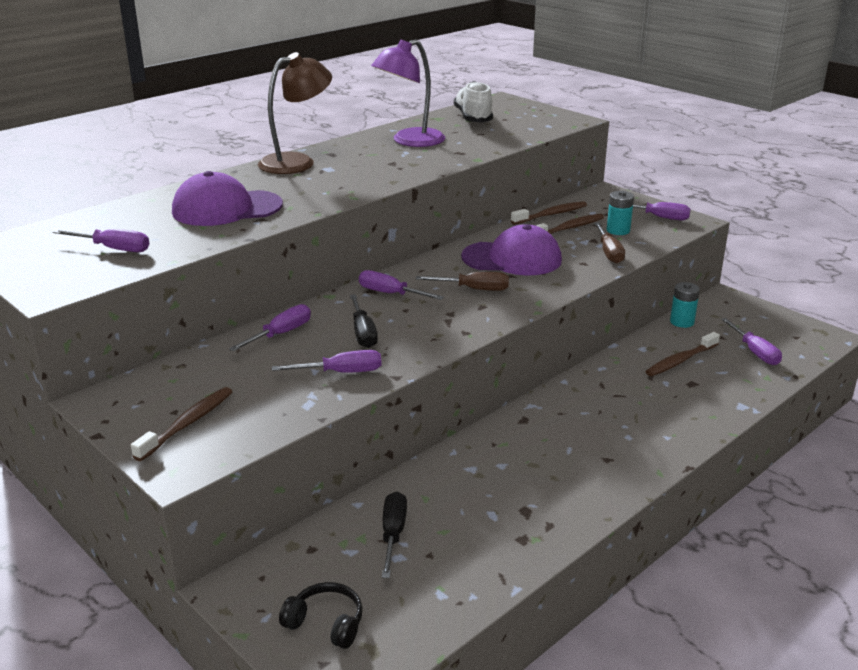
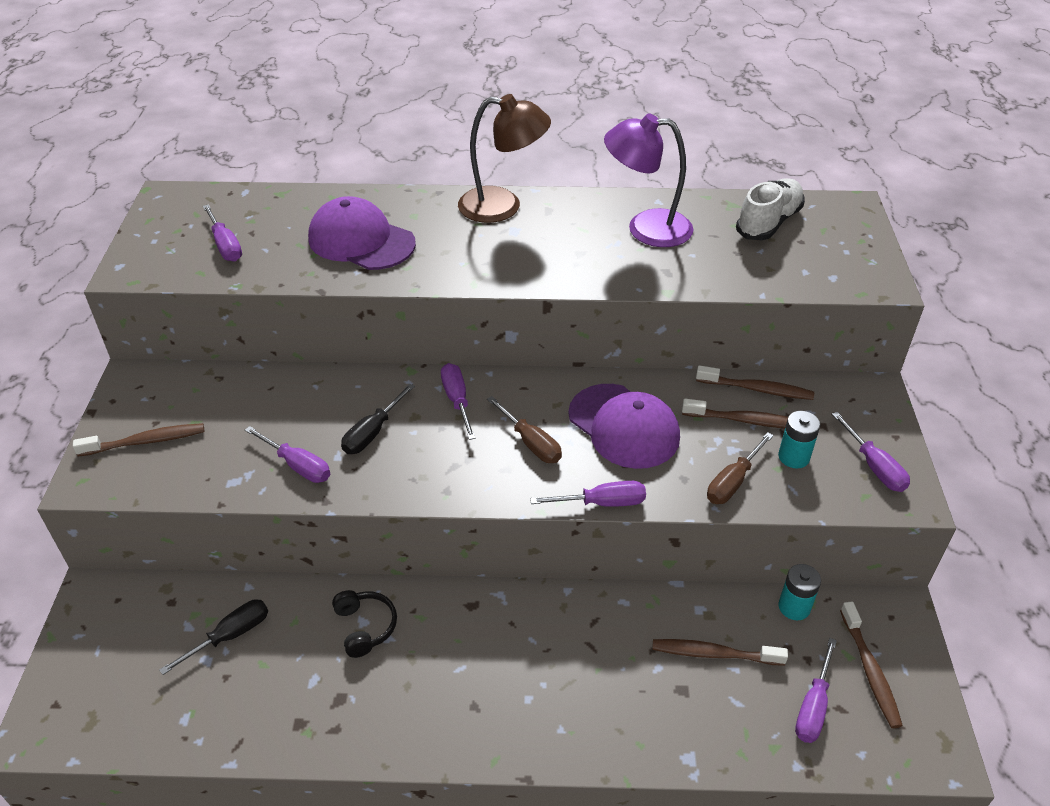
camera: 45 degrees right, 15 degrees up
purple screwdriver [229,304,311,351] -> purple screwdriver moved to [530,481,646,507]
black headphones [279,582,363,649] -> black headphones moved to [332,590,397,658]
none -> brown toothbrush [840,601,903,728]

